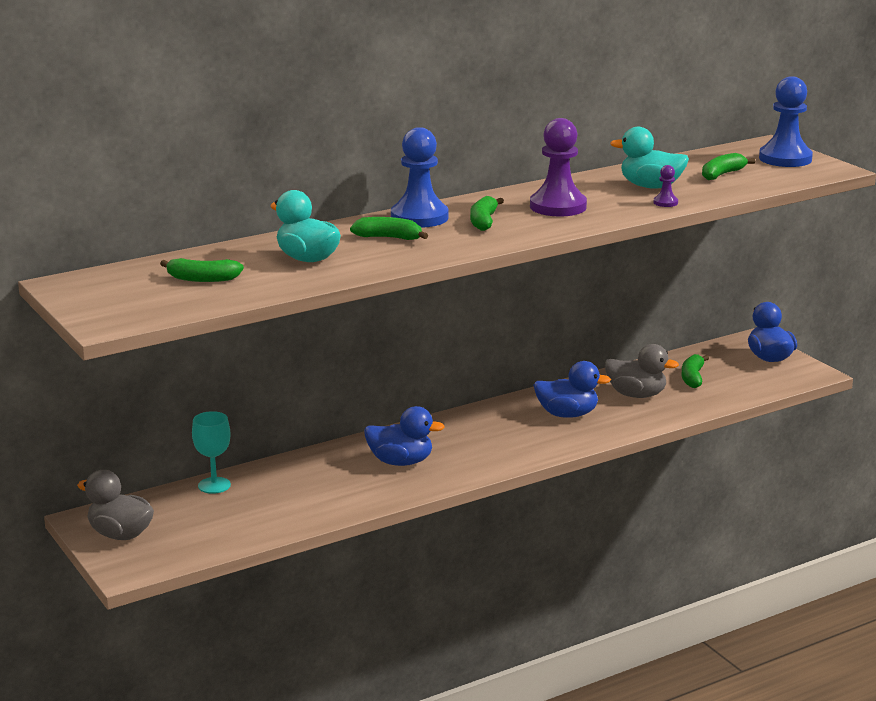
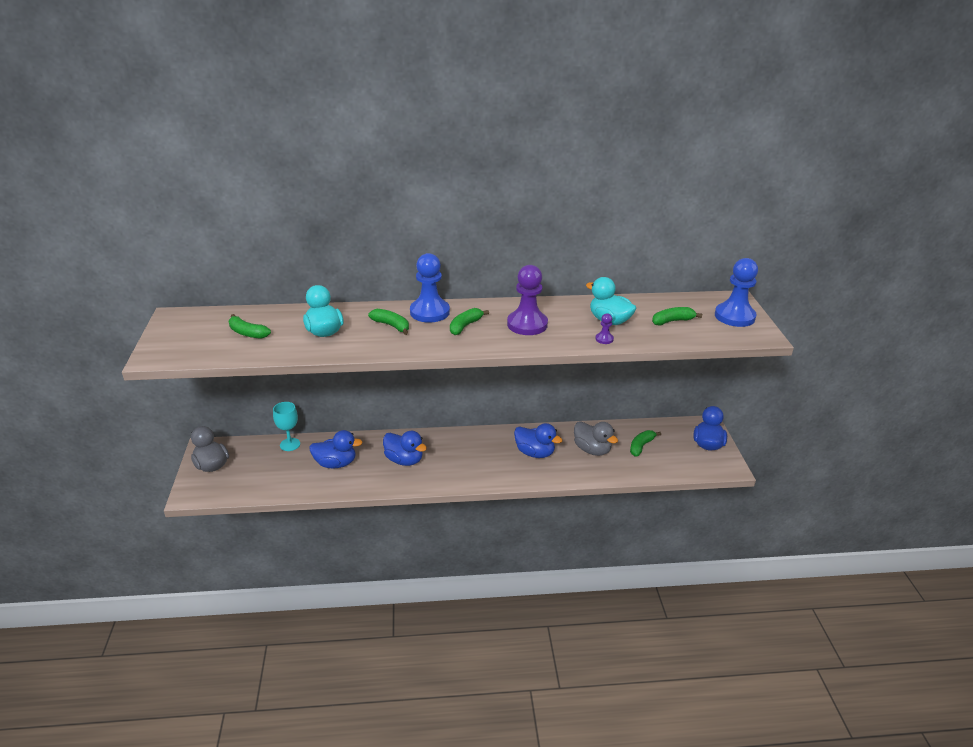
camera: 25 degrees right, 10 degrees up
none -> blue duck [309,430,363,469]

